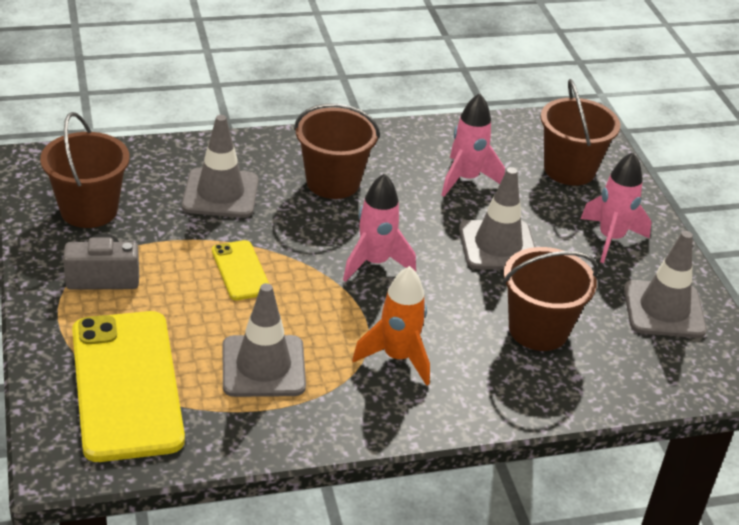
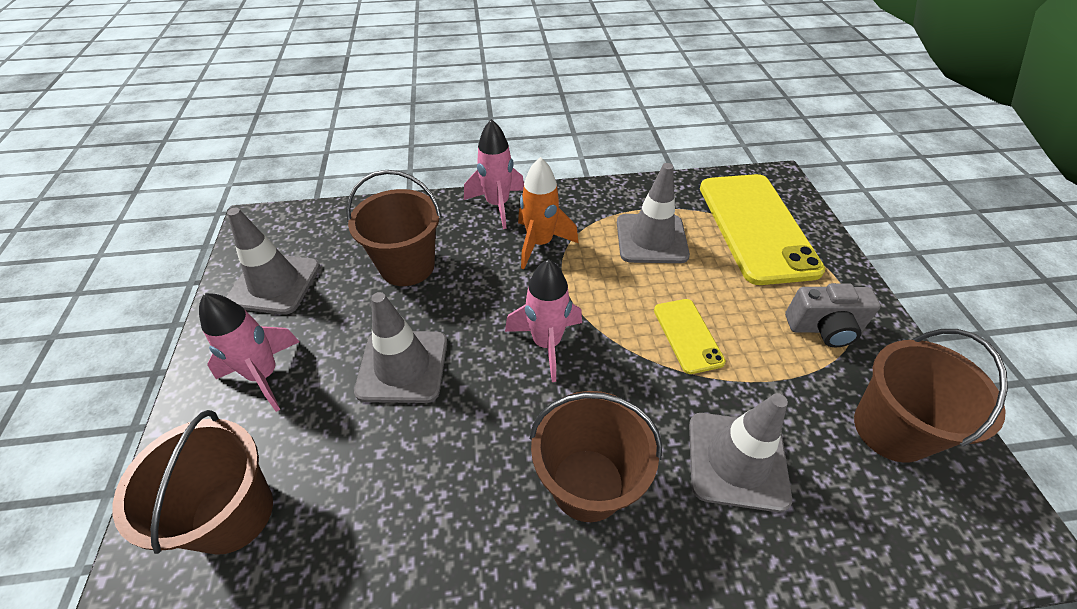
camera: 170 degrees left, 10 degrees up
pink rocket [442,93,505,196] -> pink rocket moved to [464,119,524,229]

